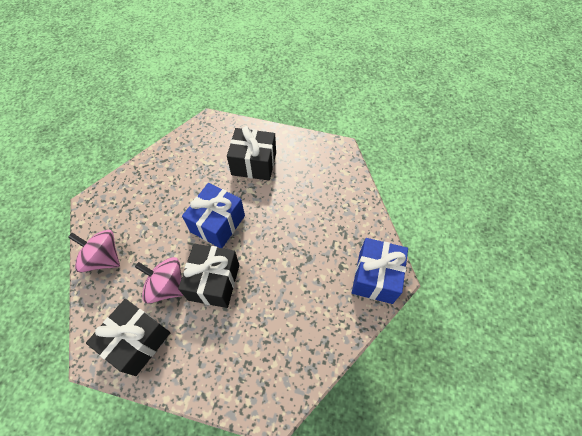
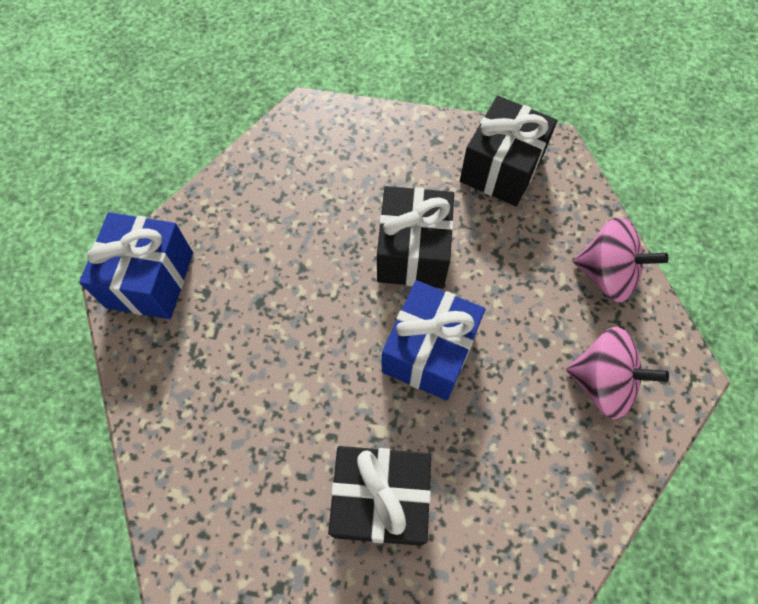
camera: 175 degrees right, 5 degrees up
pink spinning top [135,257,184,304] -> pink spinning top moved to [566,327,669,419]

